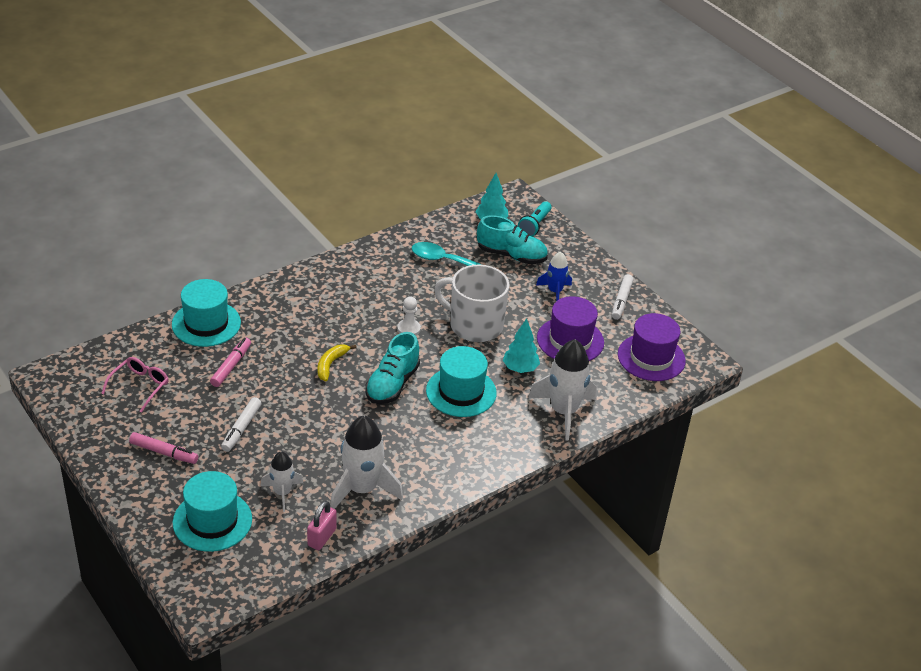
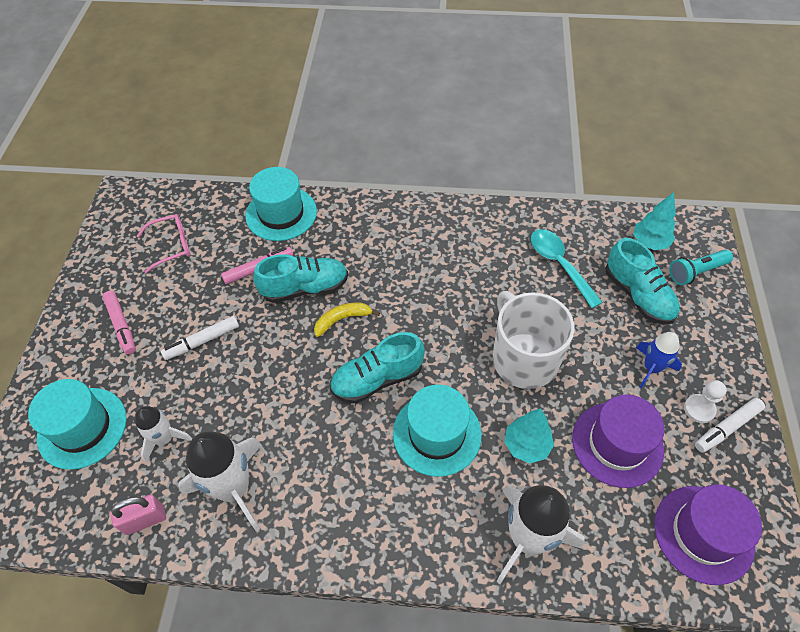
camera: 45 degrees right, 15 degrees up
white pawn [397,296,421,336] -> white pawn moved to [684,380,727,423]
none -> turquoise shoe [253,254,348,303]

